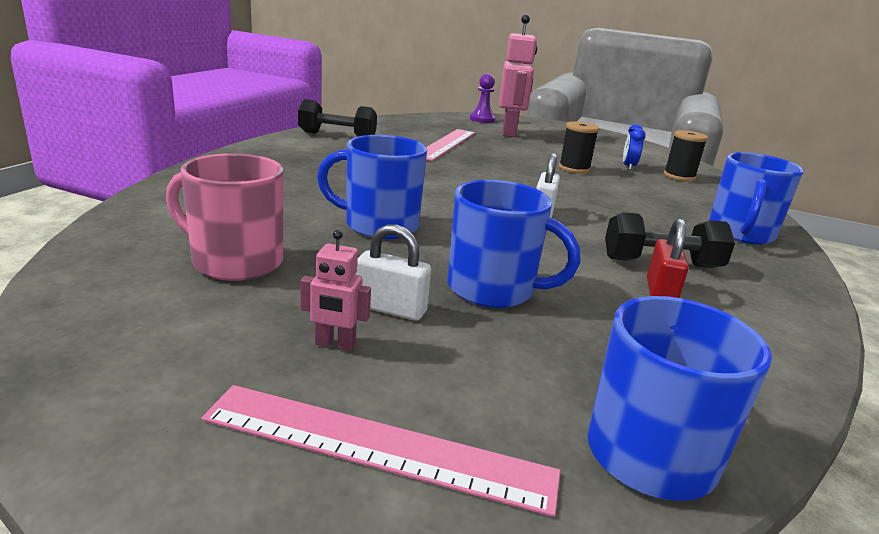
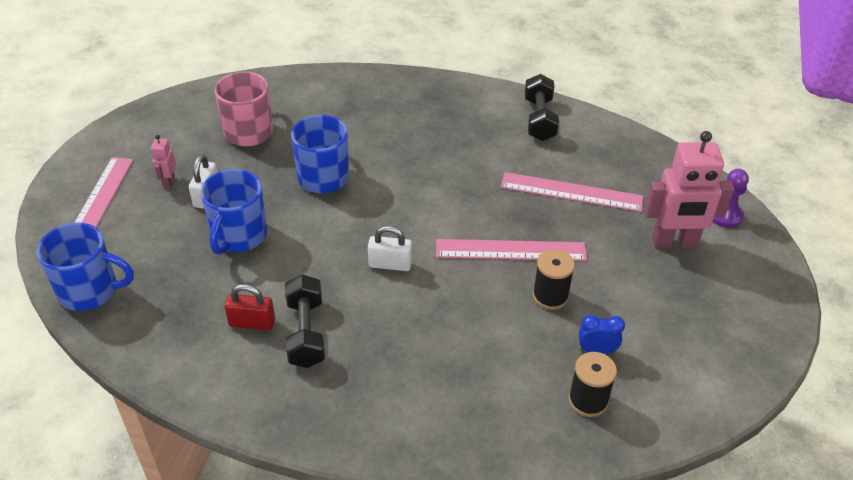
camera: 85 degrees right, 20 degrees up
blue mug [709,152,804,245] -> none
none -> pink ruler [436,239,587,261]

